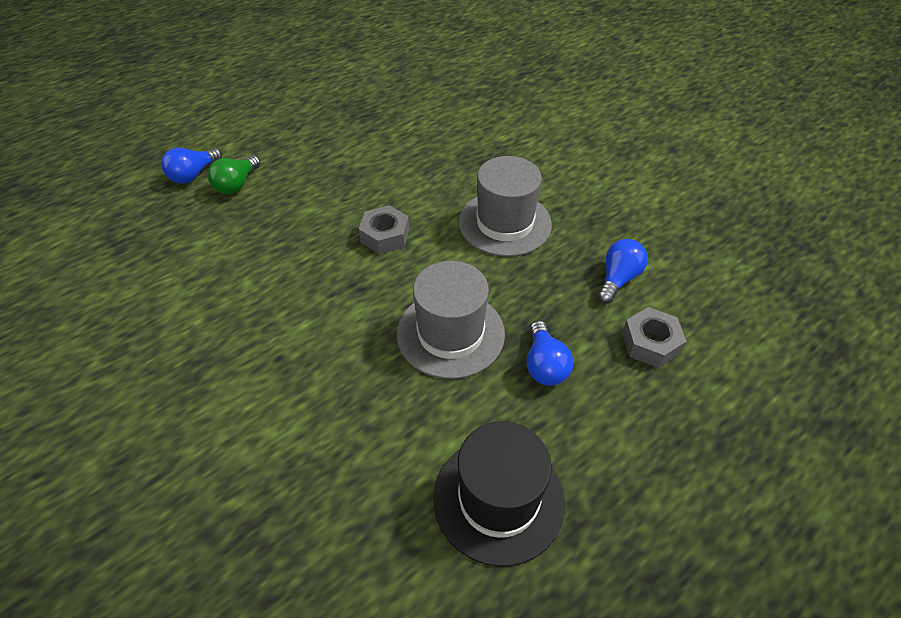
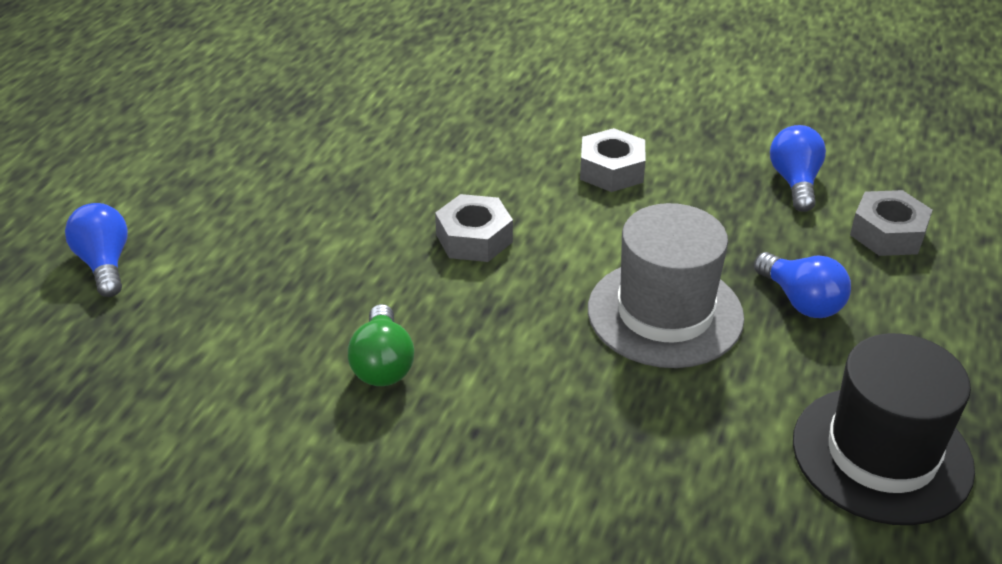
camera: 30 degrees left, 10 degrees down
blue light bulb [161,147,222,184] -> blue light bulb turned 150 degrees clockwise [65,203,128,297]
green light bulb [207,155,260,195] -> green light bulb moved to [348,304,414,386]
grey hat [459,156,552,257] -> grey nut [580,128,646,192]

